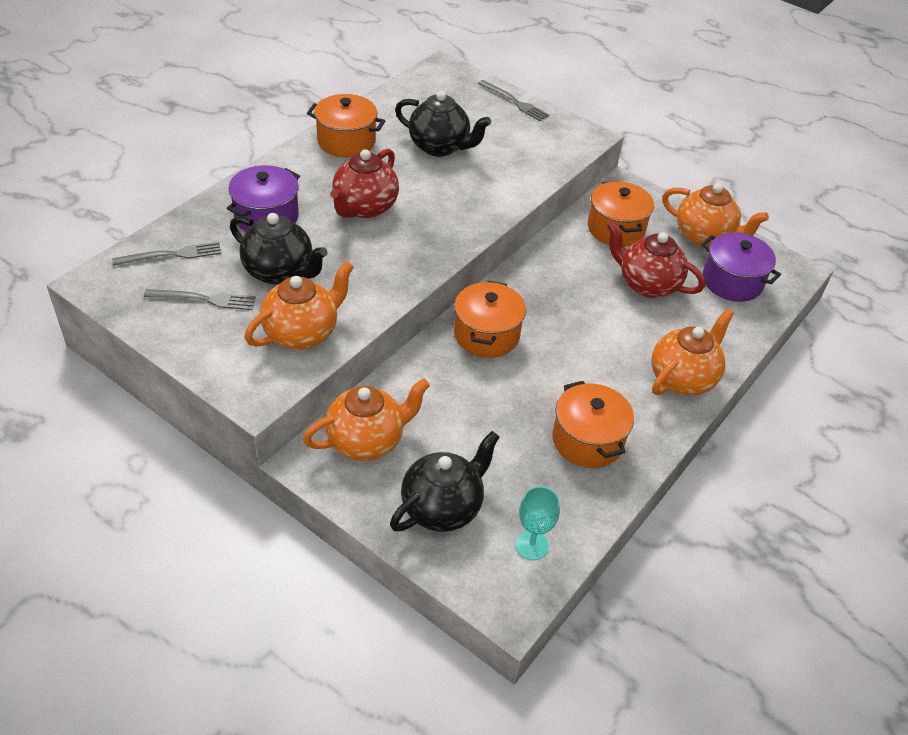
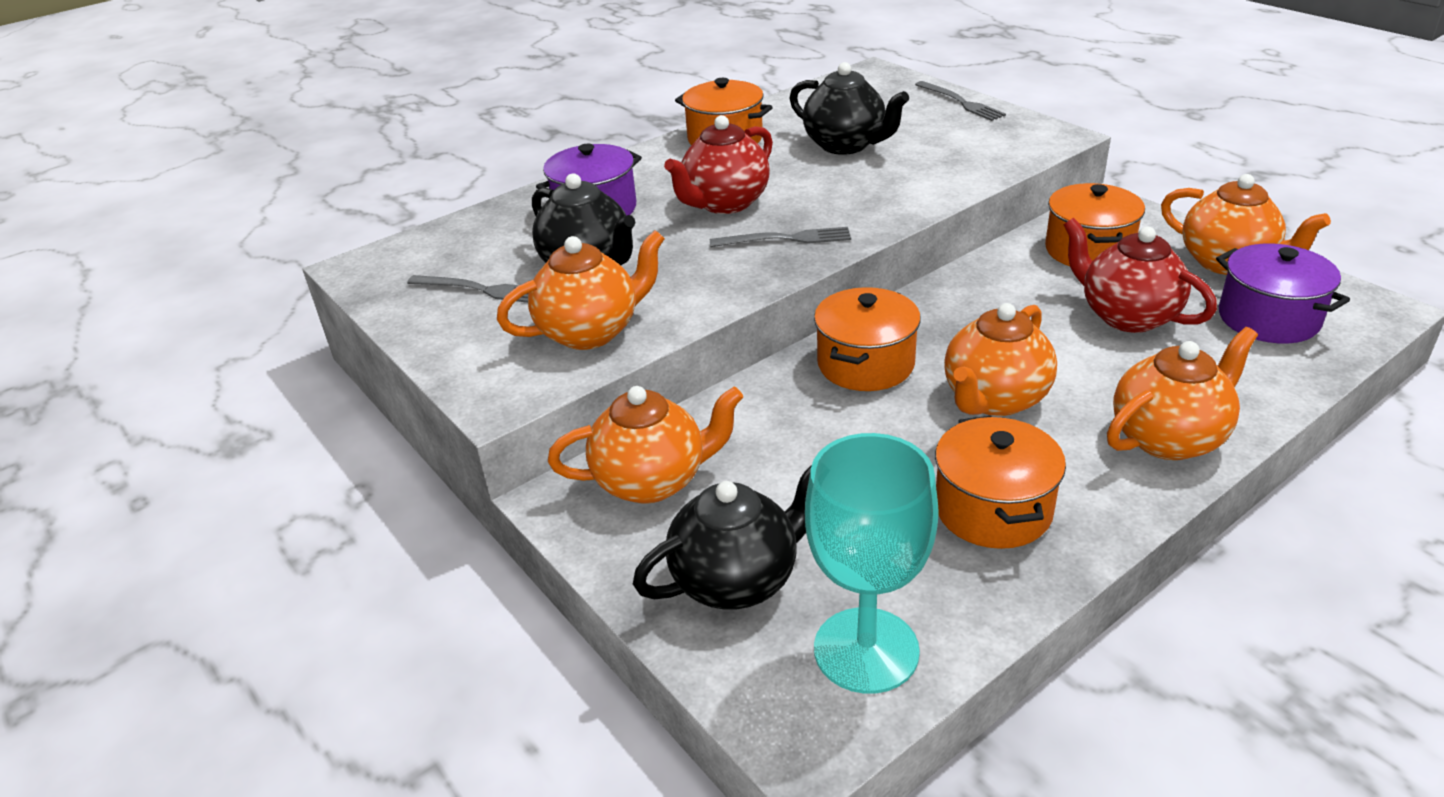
camera: 20 degrees right, 10 degrees down
grey fork [112,241,221,266] -> grey fork moved to [710,227,851,247]
turquoise goblet [515,486,560,560] -> turquoise goblet [805,433,939,694], size x1.85
none -> orange teapot [944,303,1057,416]

